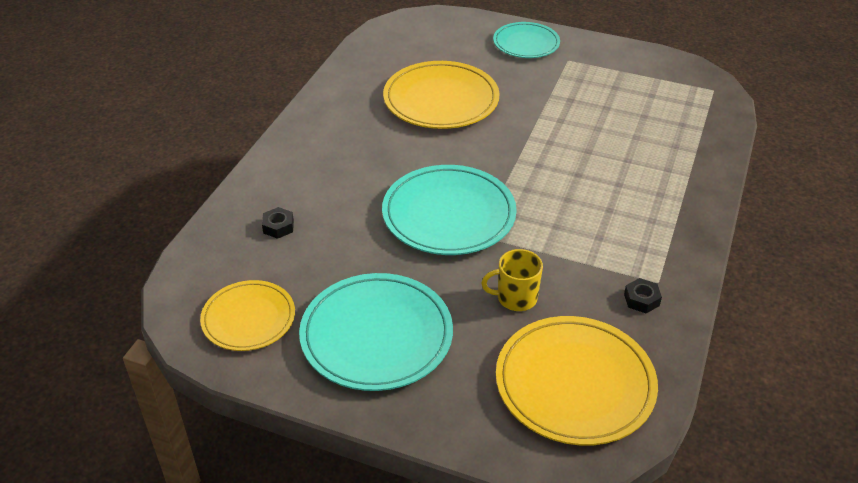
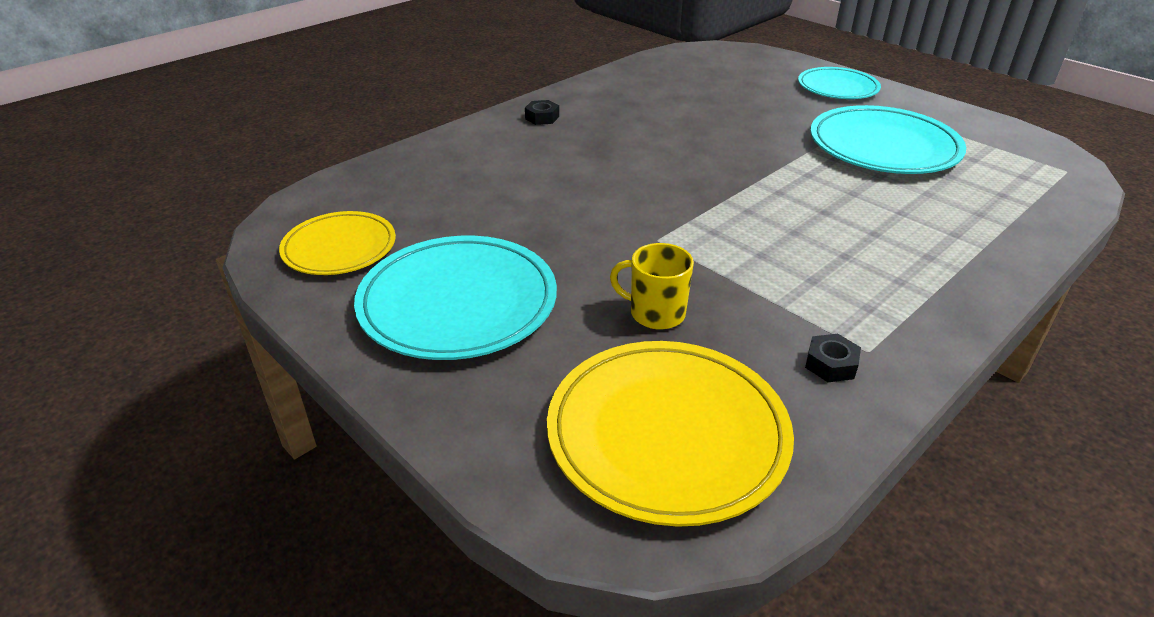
camera: 25 degrees right, 5 degrees down
black nut [262,207,294,239] -> black nut moved to [525,100,559,125]
turquoise plate [382,165,517,255] -> turquoise plate moved to [810,105,966,174]
yellow plate [383,61,500,129] -> none

